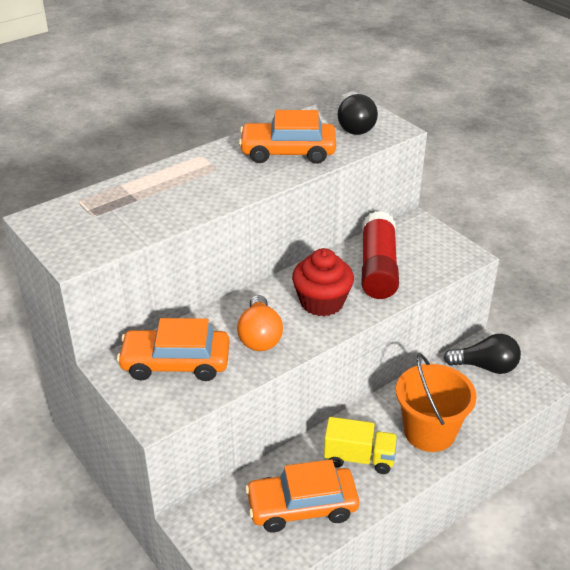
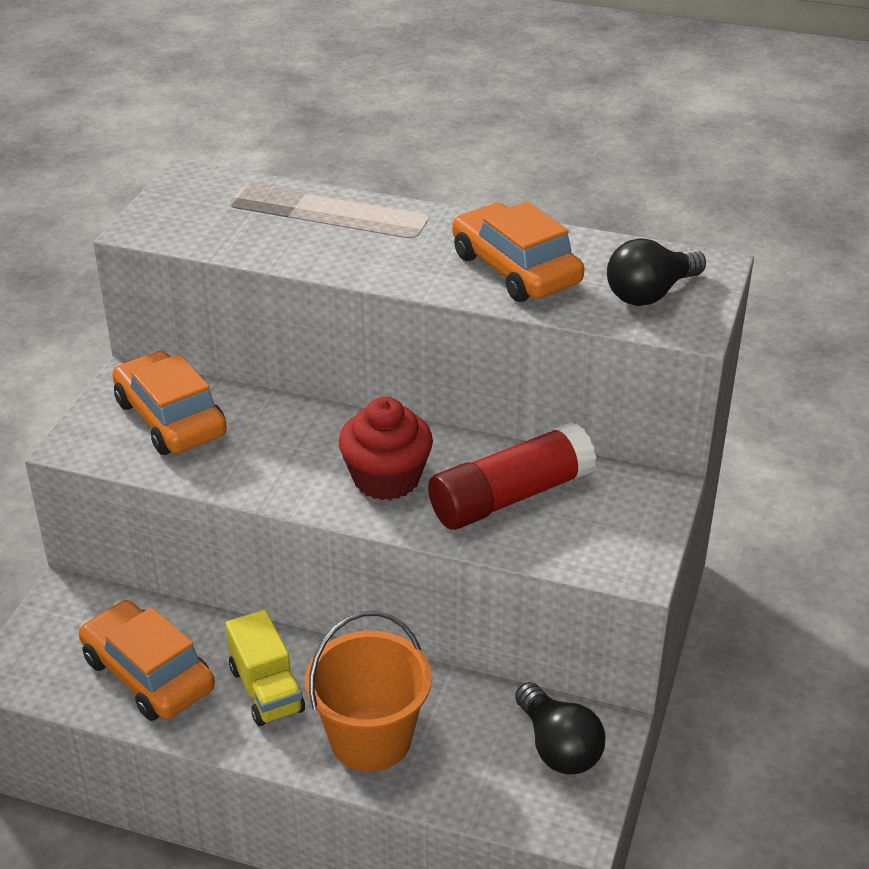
camera: 55 degrees right, 0 degrees up
orange light bulb [237,295,283,351] -> none

